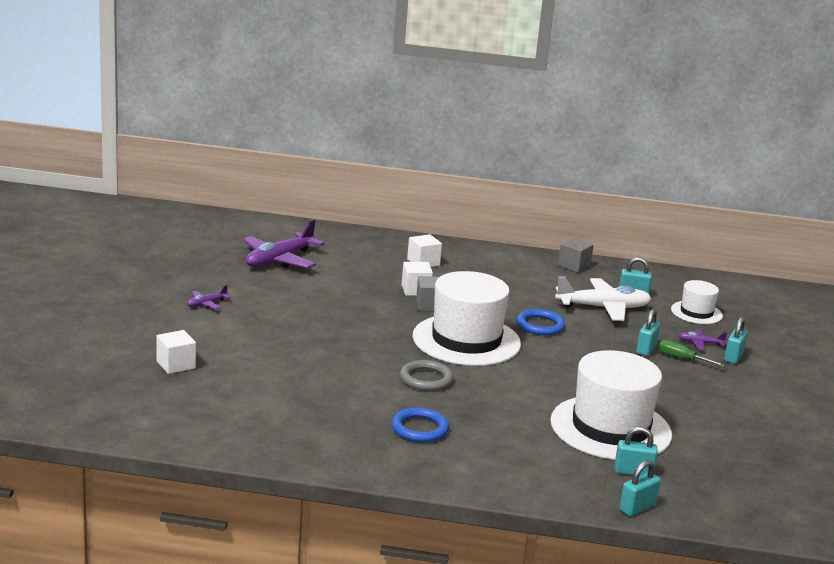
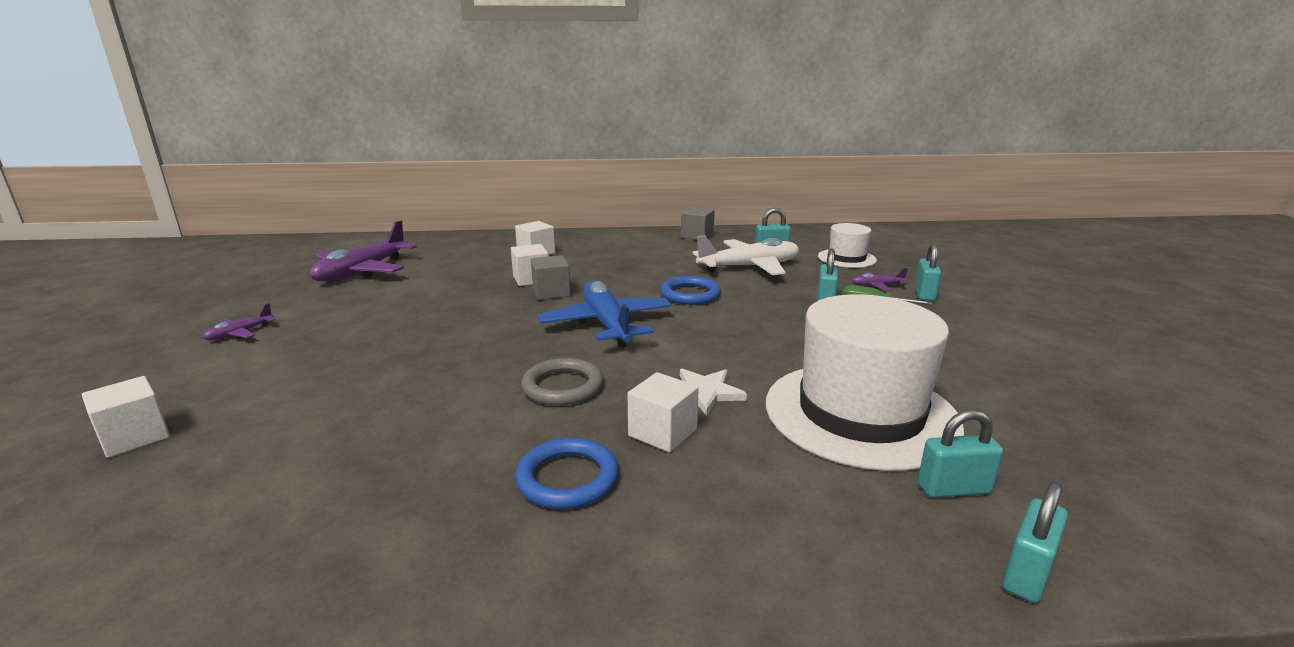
camera: 10 degrees left, 0 degrees up
white hat [412,271,521,366] -> blue plane [538,281,672,348]
none -> white cube [628,372,699,452]
none -> white star [680,369,747,416]

